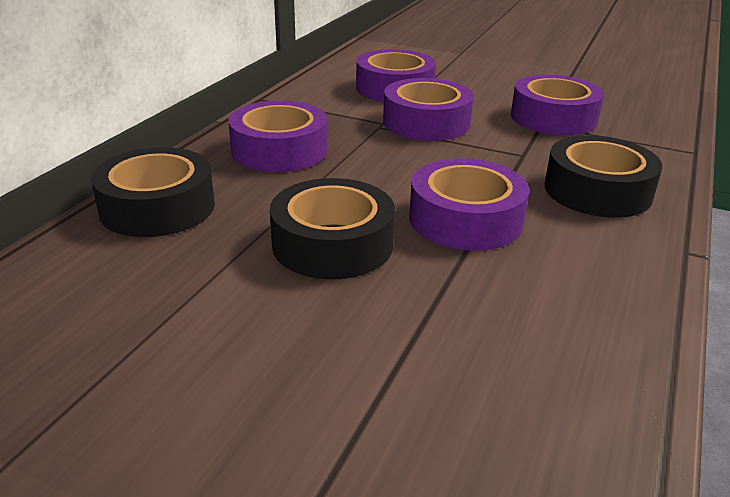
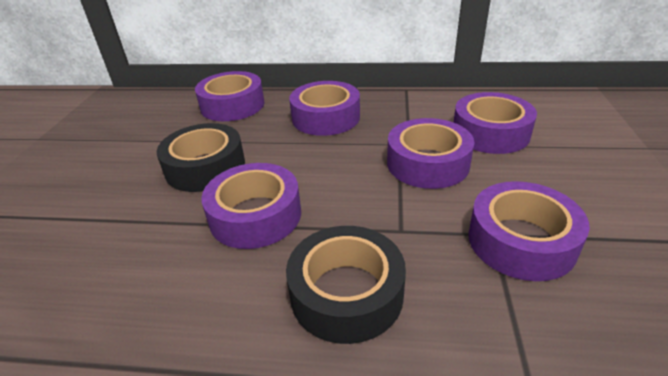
camera: 75 degrees right, 5 degrees up
black tape [91,147,215,237] -> purple tape [195,71,264,121]

